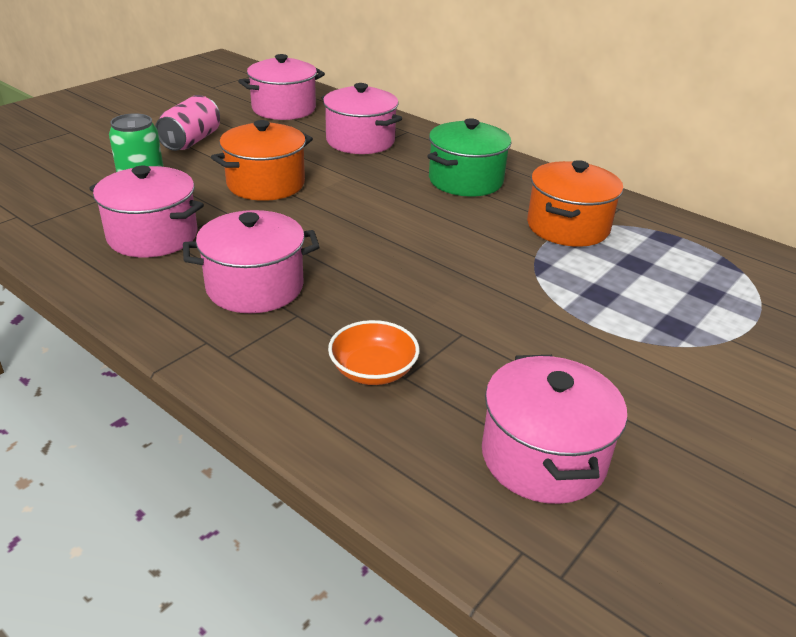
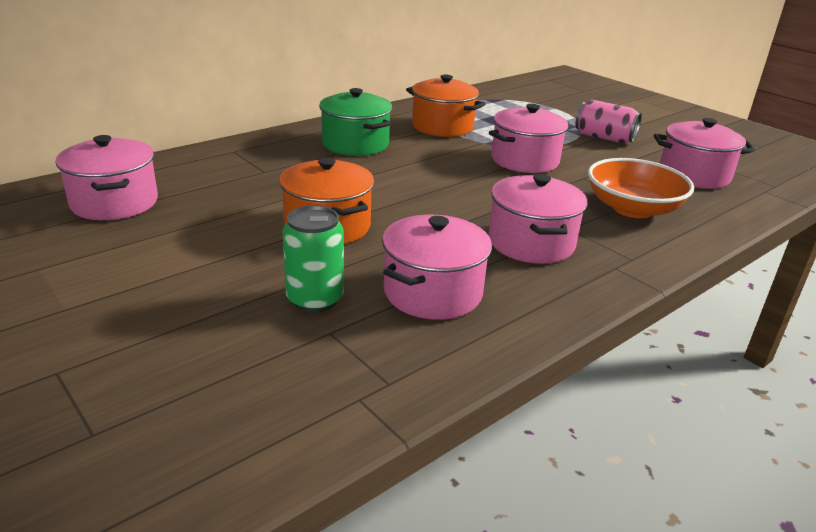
camera: 80 degrees left, 5 degrees down
pink can [155,95,220,151] -> pink can moved to [575,99,642,143]
pink pot [322,83,402,154] -> pink pot moved to [489,104,569,173]
orange bowl [328,320,419,385] -> orange bowl [588,158,694,218], size x1.61

